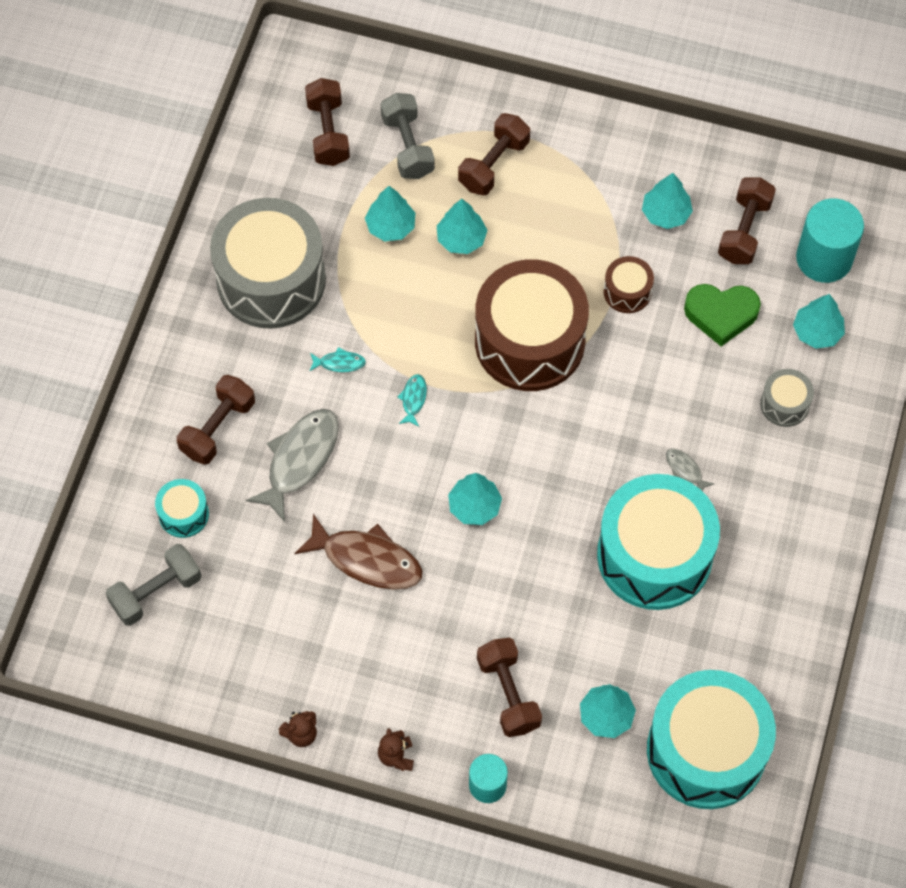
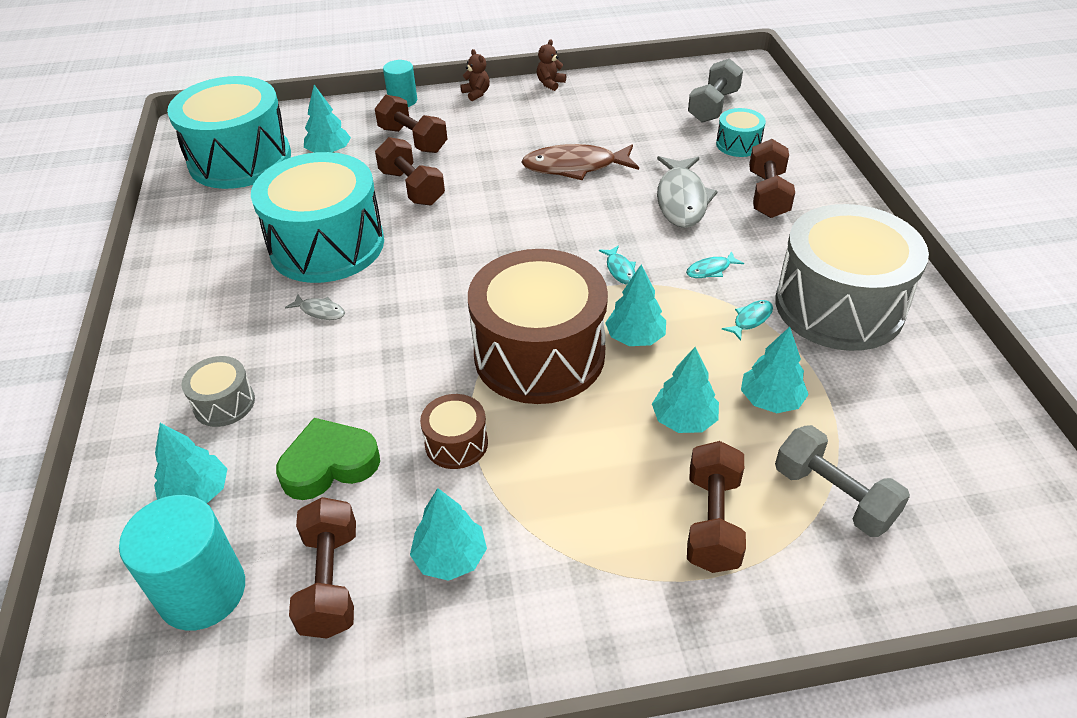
camera: 155 degrees right, 20 degrees down
brown dumbbell [305,78,350,166] -> brown dumbbell moved to [375,137,445,206]
turquoise tree [448,473,502,525] -> turquoise tree moved to [605,265,666,346]
none -> turquoise fish [722,300,773,341]

